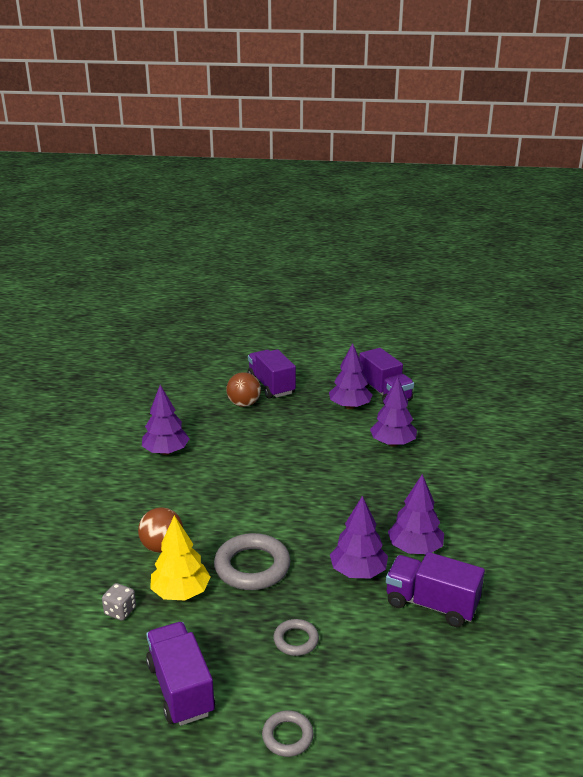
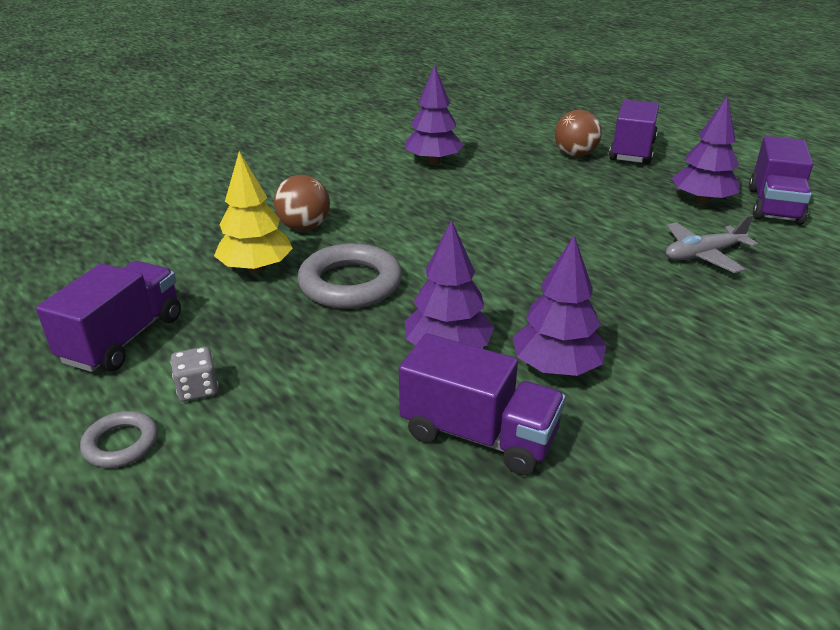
camera: 45 degrees right, 5 degrees up
grey dice [102,583,136,621] -> grey dice moved to [171,347,218,402]
grey ring [273,619,319,656] -> none
purple tree [370,377,417,447] -> grey plane [666,215,758,273]
purple truck [386,552,485,627] -> purple truck turned 135 degrees clockwise [399,333,566,475]

